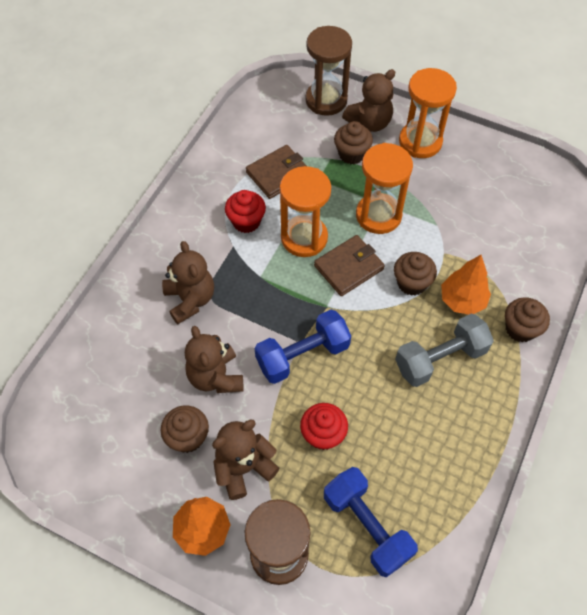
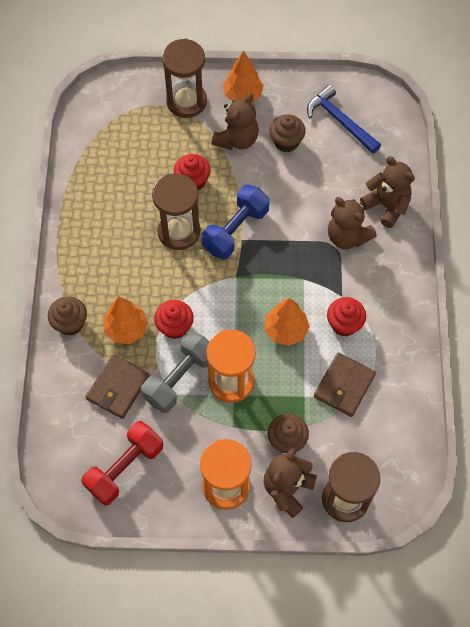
camera: 155 degrees right, 5 degrees up
brown teddy bear [185,326,244,393] -> brown teddy bear moved to [360,156,415,228]
orange hourglass [280,166,331,257] -> orange tree [265,298,309,346]
brown wallet [314,235,385,296] -> brown wallet moved to [85,354,150,419]
blue dumbbell [324,467,418,577] -> none
brown cupcake [394,252,437,296] -> red cupcake [154,300,194,339]
grey dumbbell [395,314,494,387] -> grey dumbbell moved to [141,331,209,413]
none -> red dumbbell [81,421,163,505]
none -> brown hourglass [152,173,200,250]
none -> blue hammer [307,84,381,154]

